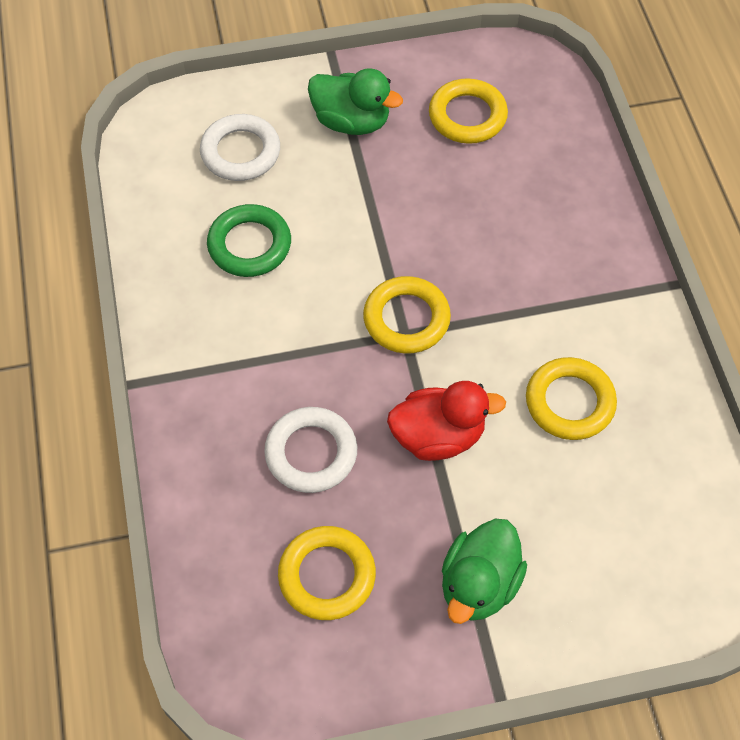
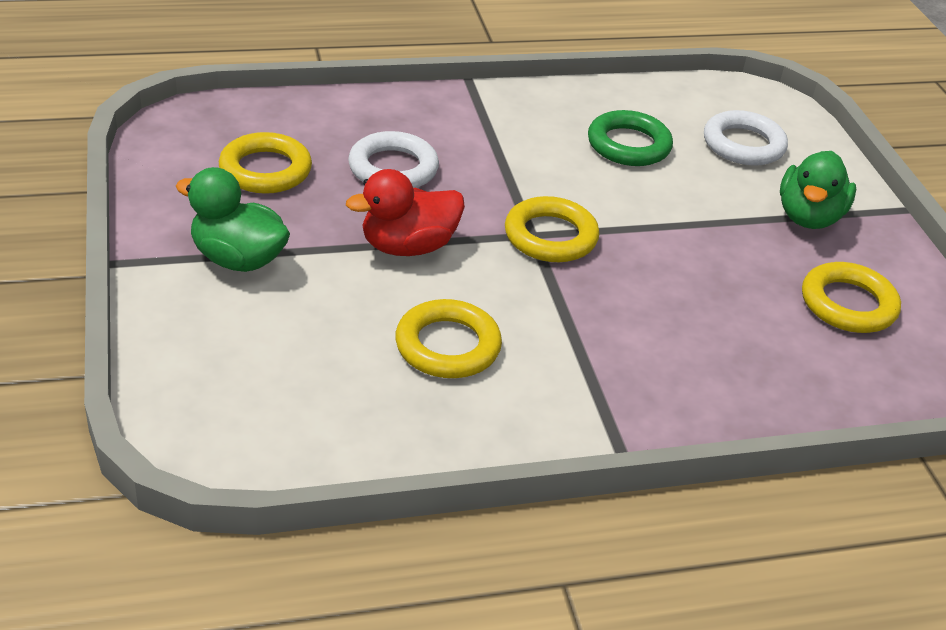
camera: 85 degrees right, 20 degrees down
red duck [387,381,506,461] -> red duck turned 75 degrees clockwise [346,169,465,256]

